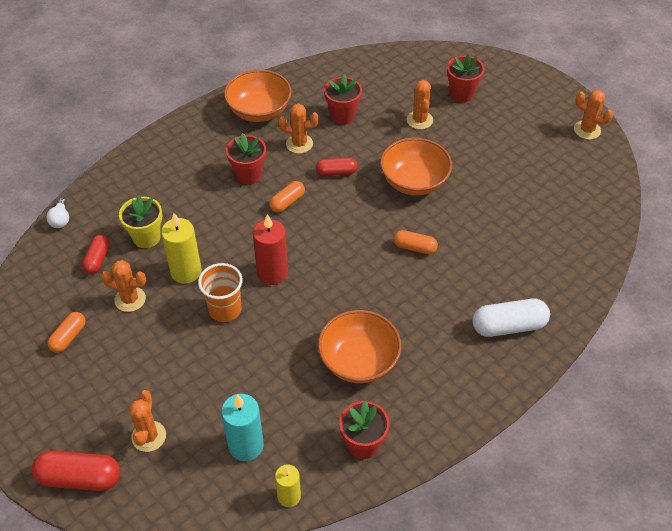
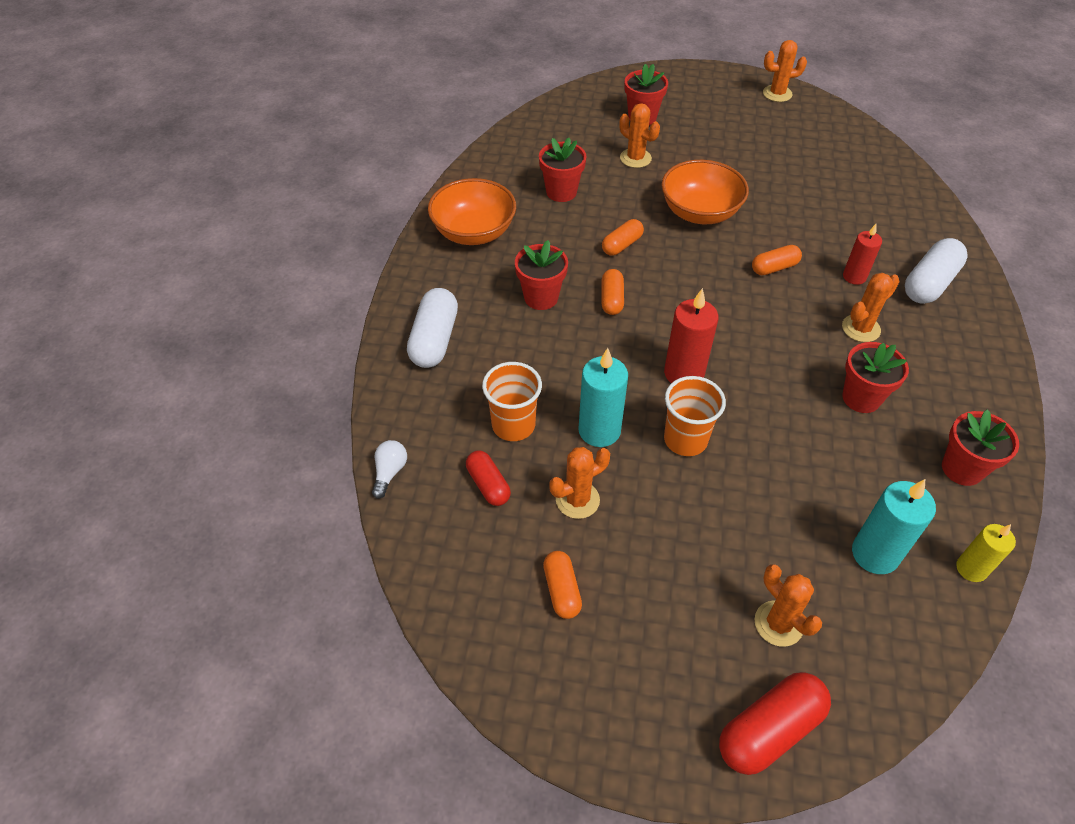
camera: 40 degrees left, 0 degrees up
white light bulb [46,198,69,228] -> white light bulb turned 120 degrees counterclockwise [372,440,407,499]
yellow flower pot [119,195,162,248] -> orange cup [482,362,542,441]
yellow candle [161,213,202,284] -> turquoise candle [579,348,628,447]
orange cactus [278,103,319,154] -> orange cactus moved to [842,273,900,342]
red capsule [316,158,358,176] -> orange capsule [602,219,644,256]
orange bowl [318,310,402,383] -> red flower pot [842,342,909,413]
none -> white capsule [407,288,458,368]
none -> red candle [843,224,882,285]

